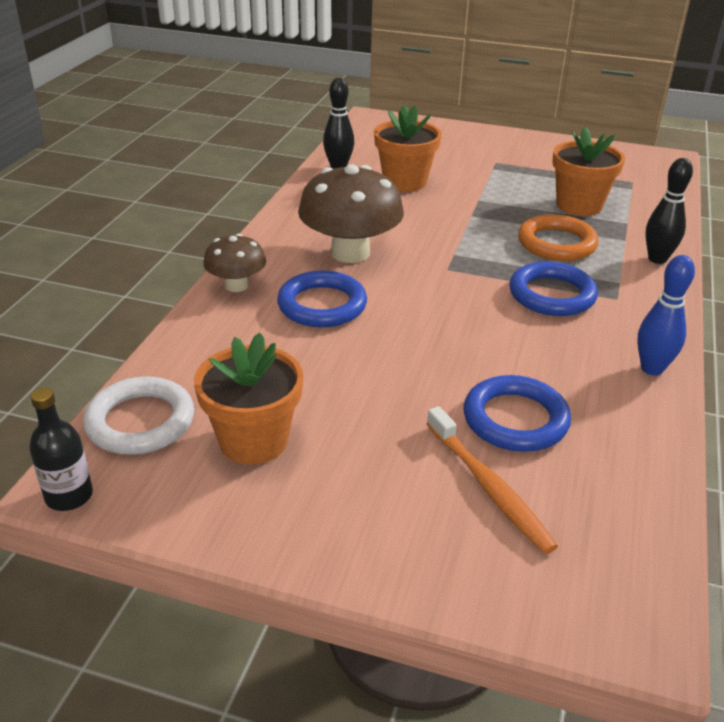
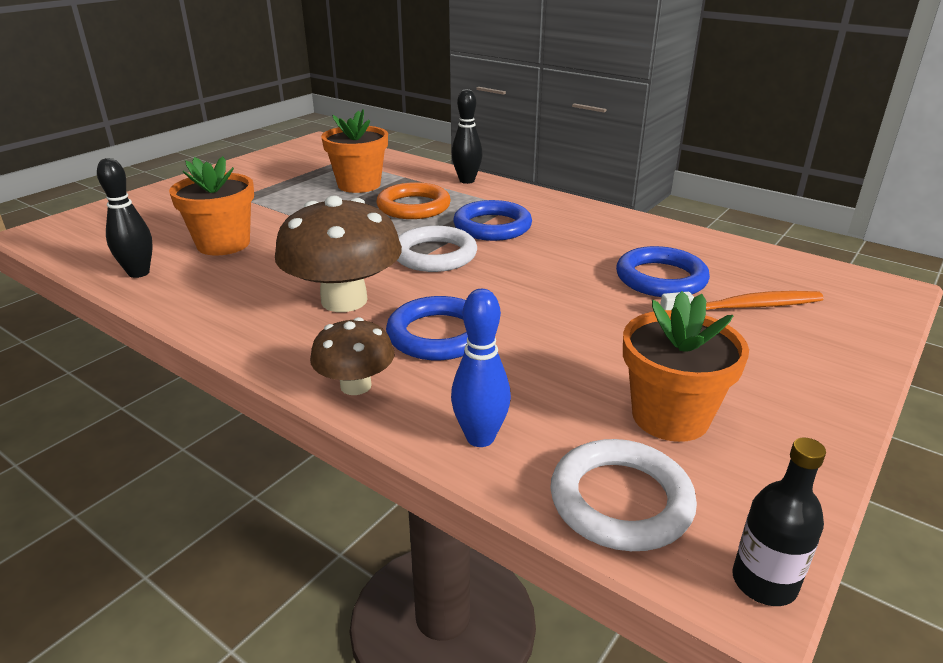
camera: 70 degrees left, 5 degrees down
blue bowling pin [637,255,695,376] -> blue bowling pin moved to [451,289,511,447]
none -> white ring [397,226,477,272]

